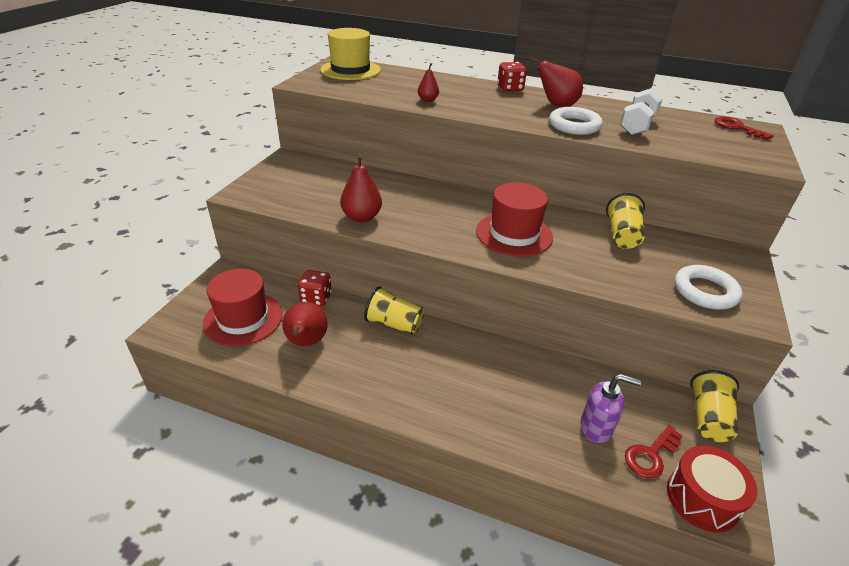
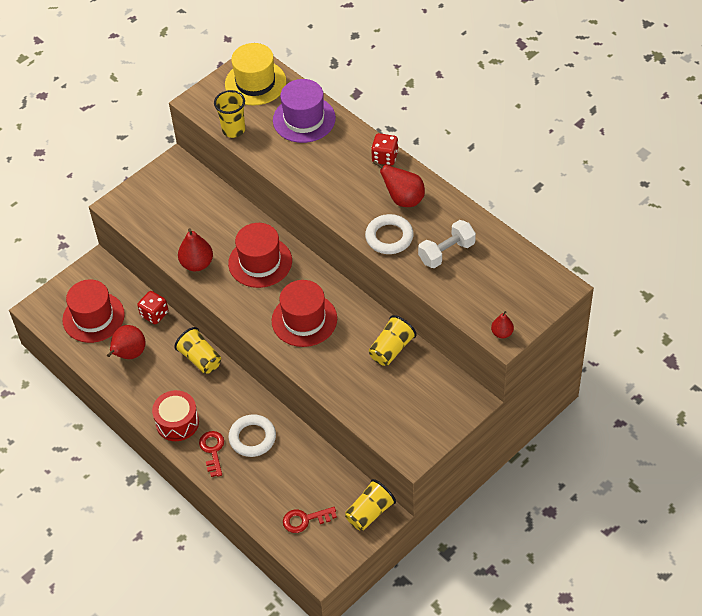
camera: 30 degrees right, 15 degrees up
red pear [418,63,439,102] -> red pear moved to [491,311,514,338]
purple soap dispenser [580,374,642,443] -> none
red drum [667,445,757,533] -> red drum moved to [152,390,199,441]
white ring [675,265,743,310] -> white ring moved to [228,414,276,457]
red key [714,116,774,140] -> red key moved to [199,431,224,477]
none -> yellow cup [214,90,245,138]
none -> red hat [228,223,292,288]
none -> purple hat [273,79,336,143]

